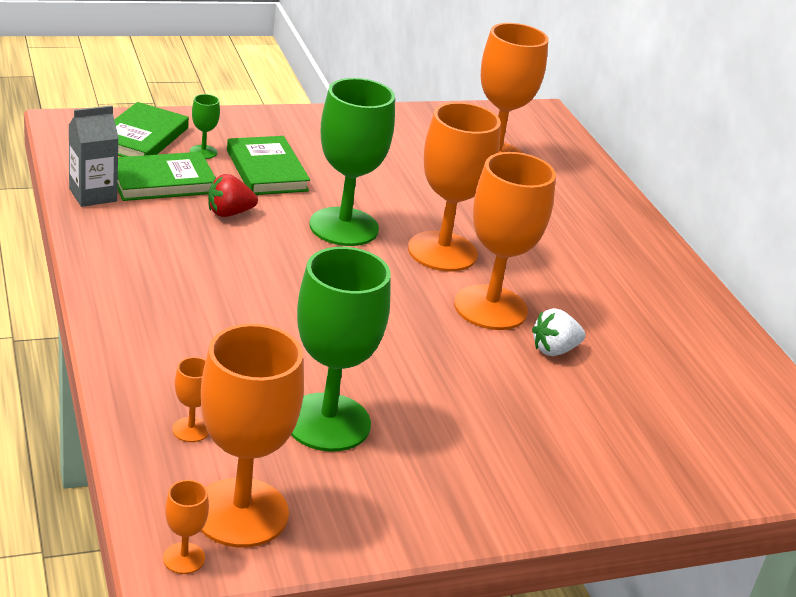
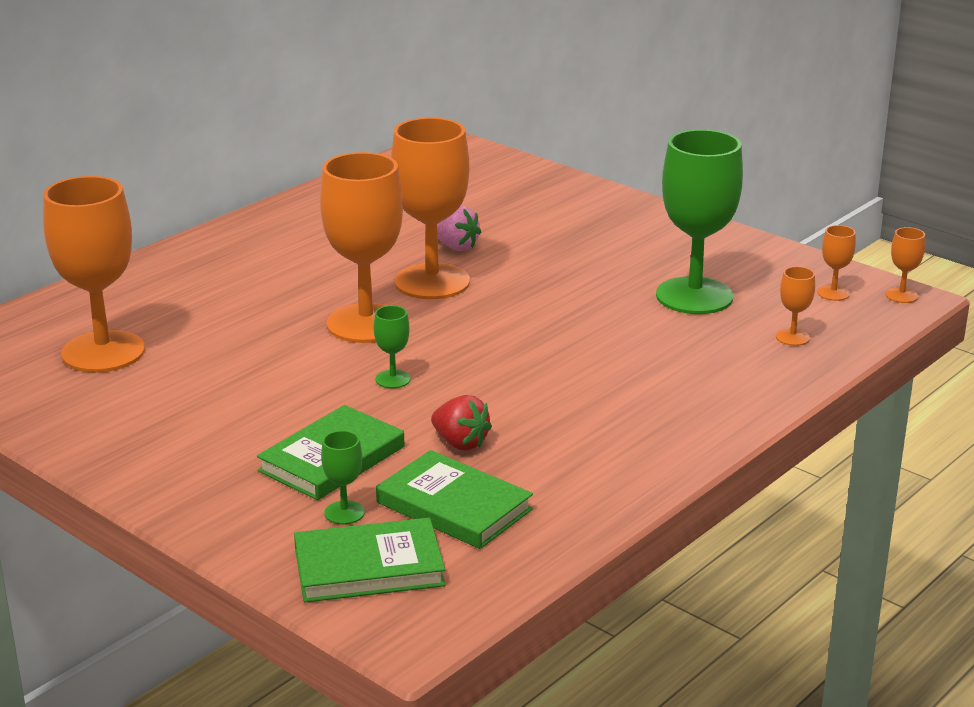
camera: 115 degrees left, 5 degrees down
grey carton [69,106,119,207] -> none
orange goblet [201,324,304,548] -> orange goblet [817,225,856,301], size x0.42
green goblet [309,78,395,246] -> green goblet [374,305,411,388], size x0.42
white strawberry [532,308,585,356] -> pink strawberry [437,206,481,251]

